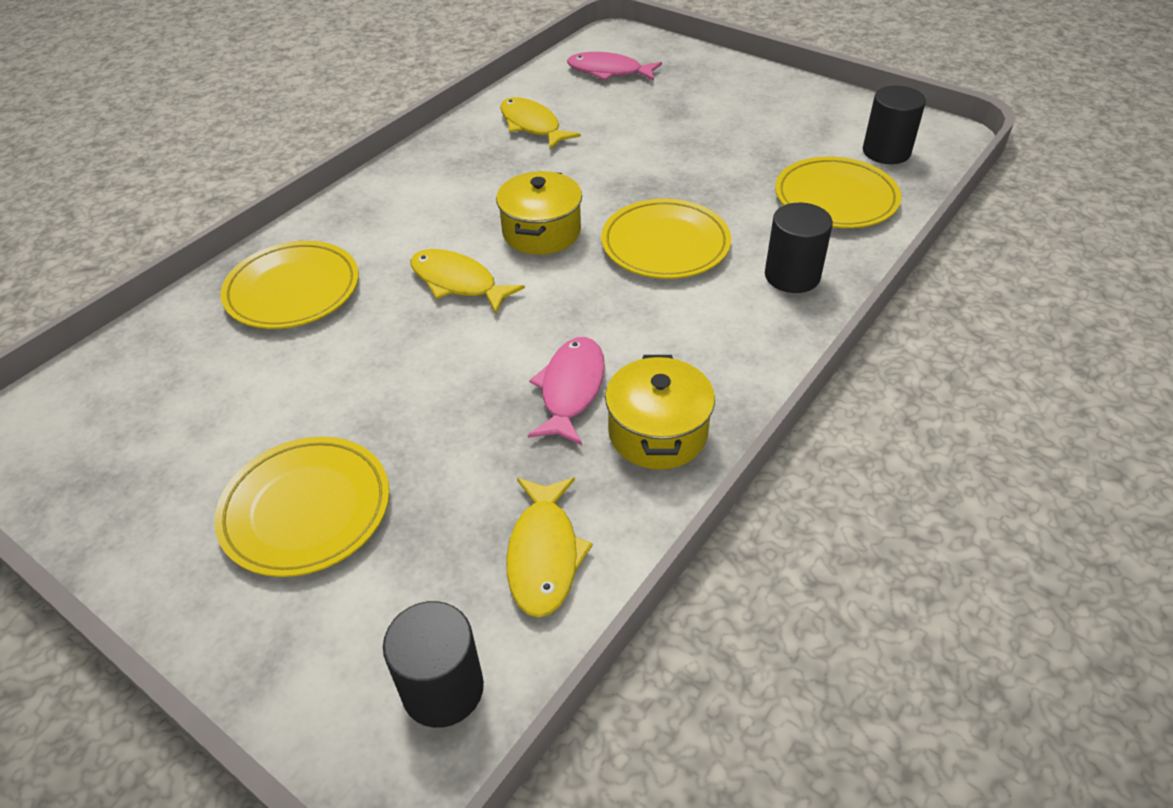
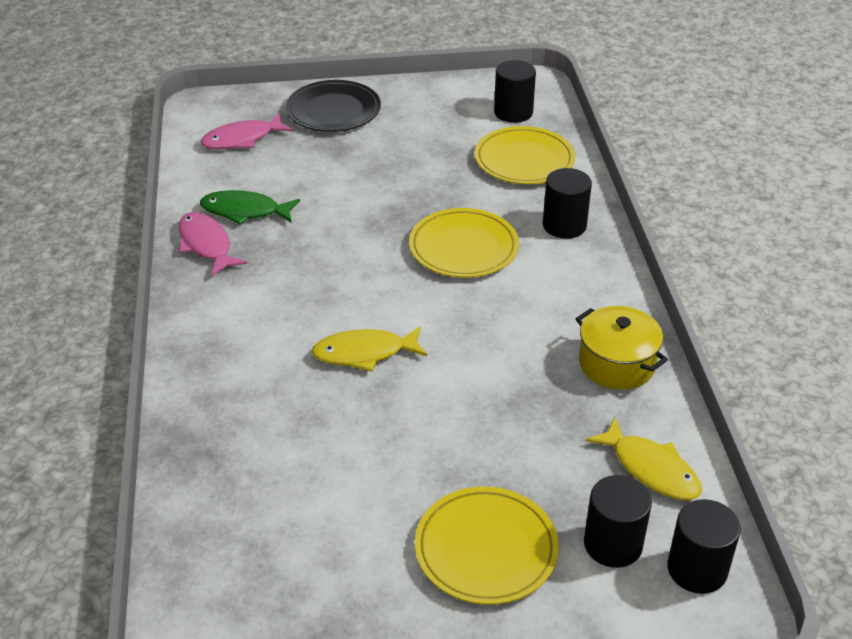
camera: 45 degrees left, 5 degrees down
yellow plate [220,241,359,329] -> none
yellow pot [496,171,582,255] -> none
yellow fish [500,97,581,149] -> green fish [200,190,300,225]
pink fish [528,337,605,445] -> pink fish moved to [178,212,247,276]
none -> black plate [286,80,381,132]
none -> black cylinder [584,475,652,568]

